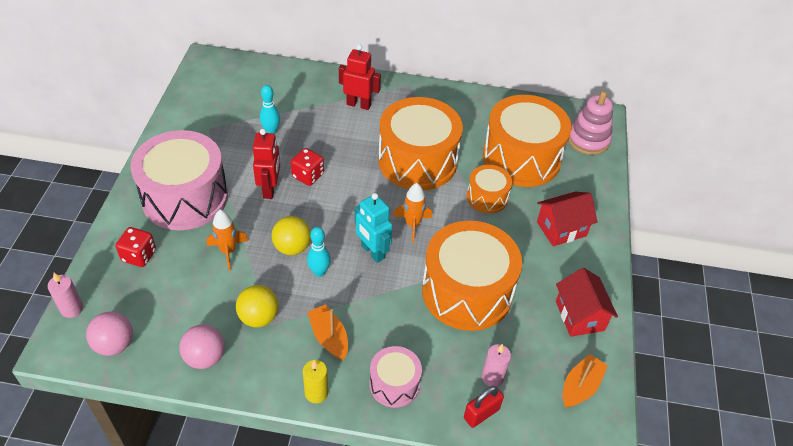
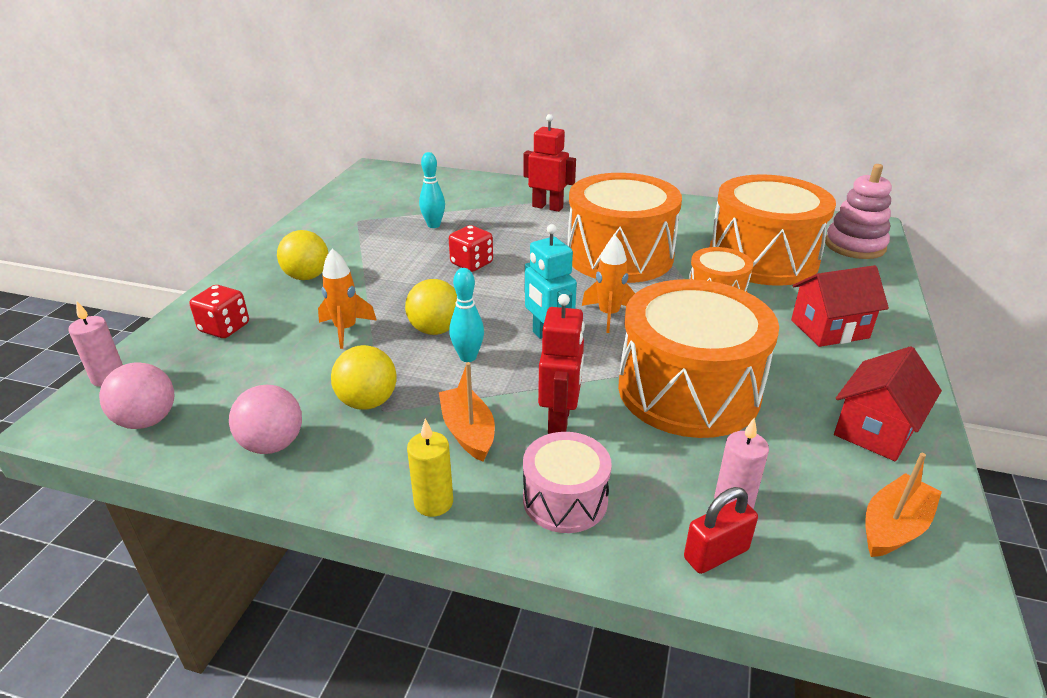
camera: 10 degrees right, 15 degrees down
pink drum [130,130,228,230] -> yellow ball [277,230,328,280]
red robot [253,129,280,199] -> red robot moved to [538,294,585,434]
red house [556,268,618,337] -> red house turned 45 degrees clockwise [834,346,942,461]

